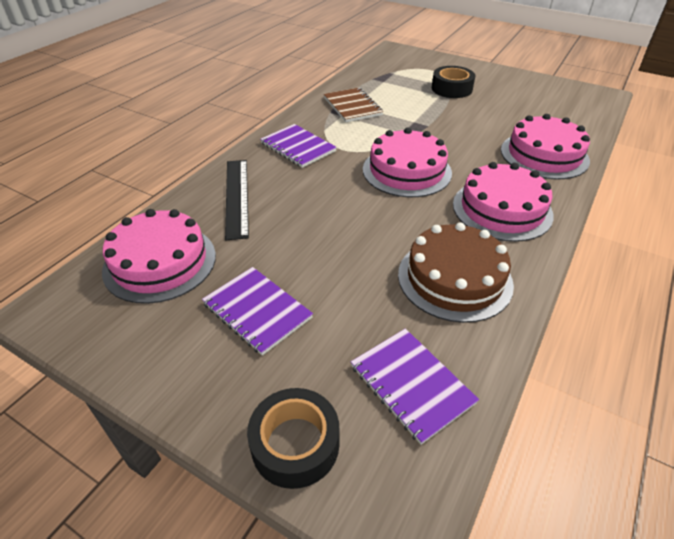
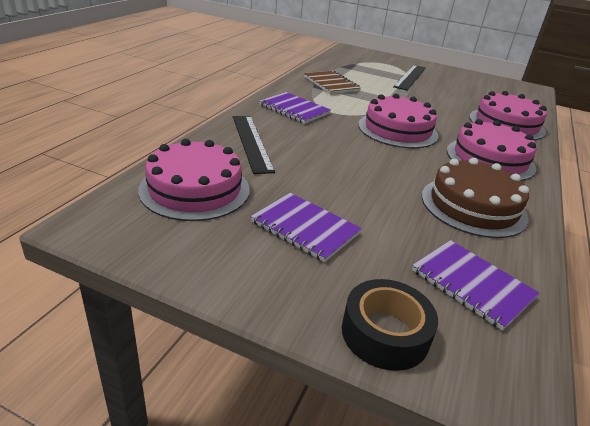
camera: 10 degrees left, 10 degrees down
black tape [432,66,475,98] -> black ruler [393,65,426,90]

